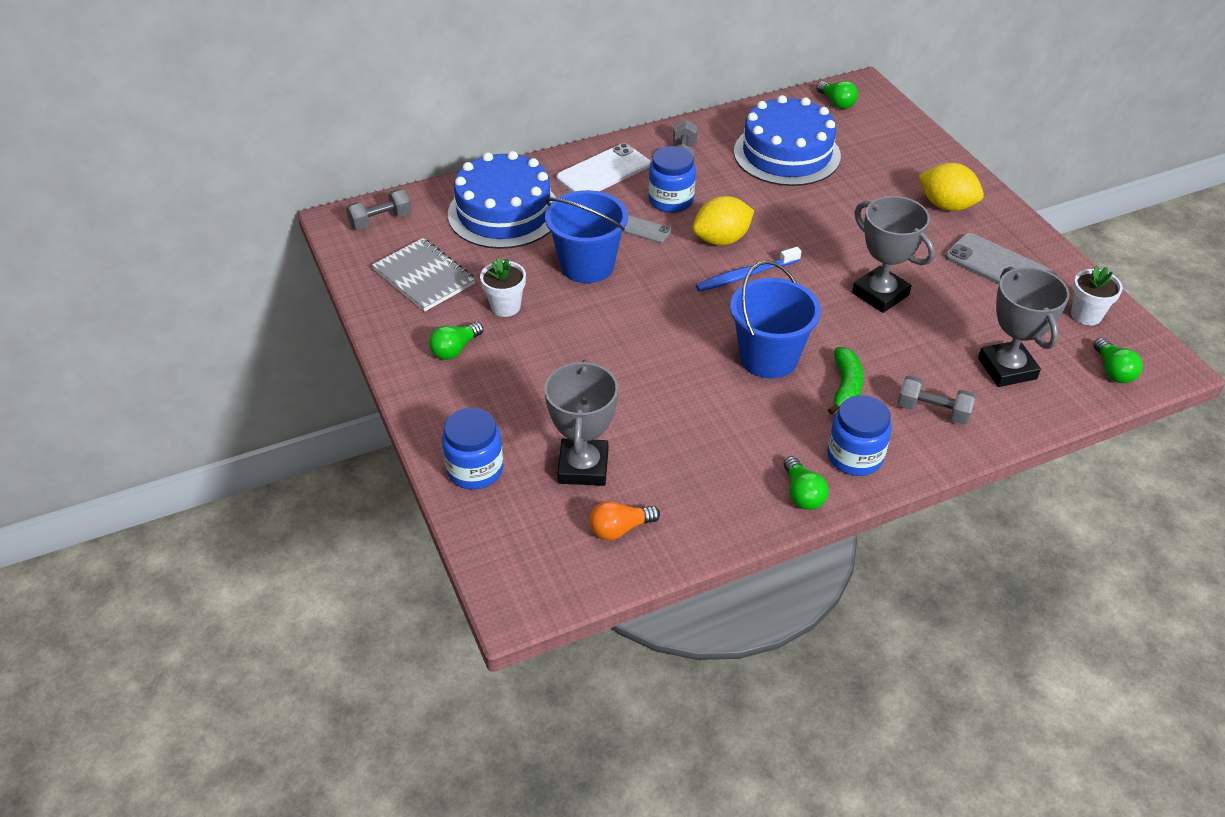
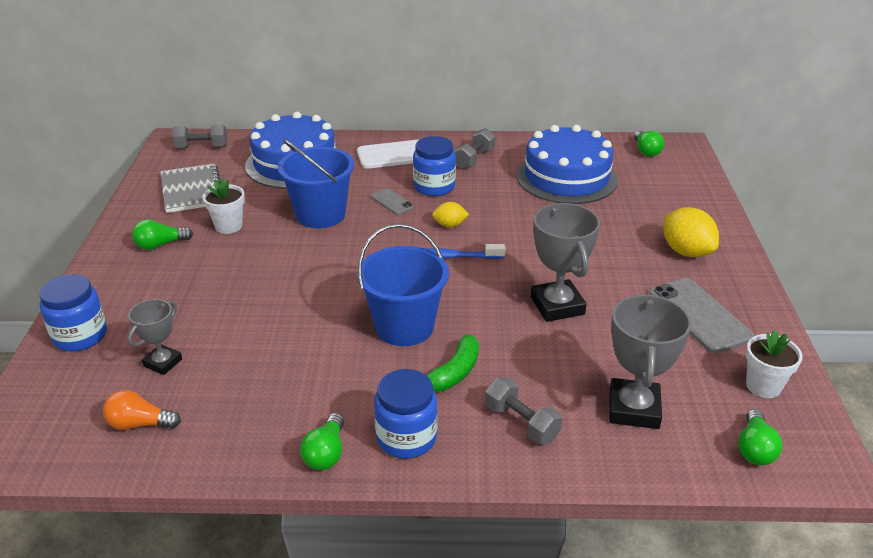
camera: 25 degrees right, 10 degrees down
grey trophy [545,359,618,486] -> grey trophy [128,299,182,375], size x0.60
yellow lemon [693,196,754,246] -> yellow lemon [432,202,469,227], size x0.56

